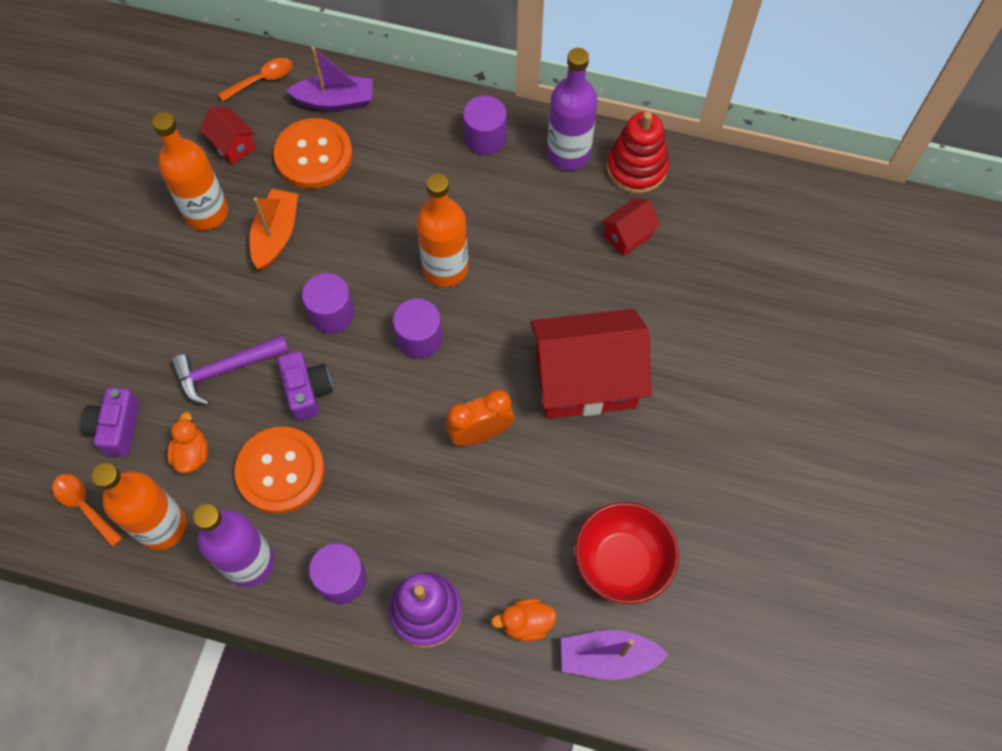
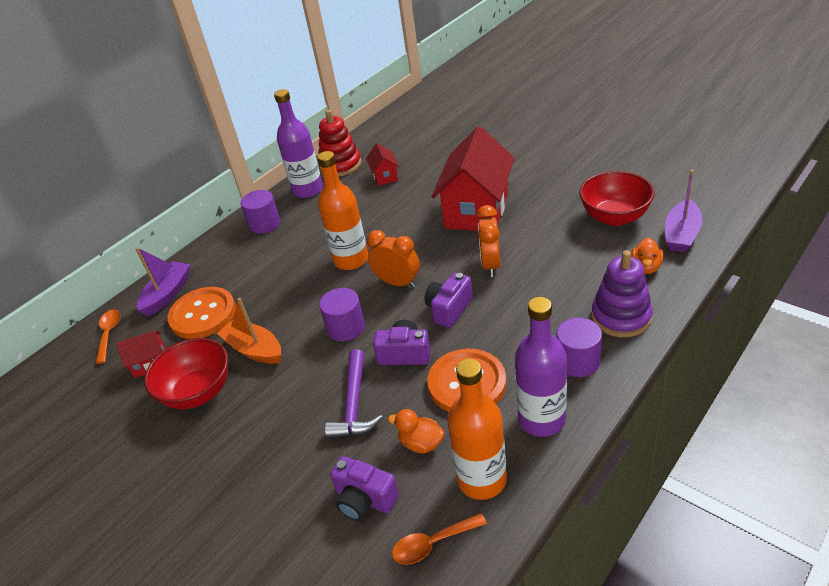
camera: 60 degrees left, 25 degrees down
orange bottle [152,112,228,230] -> red bowl [144,338,228,409]
purple cylinder [393,298,443,359] -> orange clock [367,230,420,288]
none -> purple camera [424,273,473,328]

